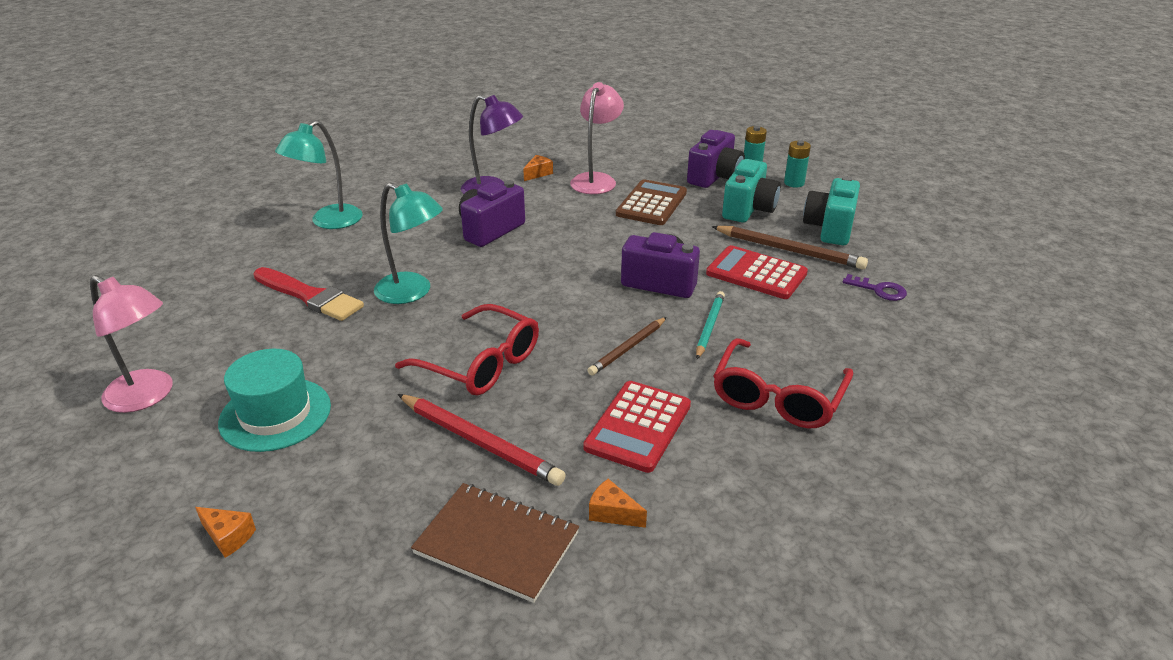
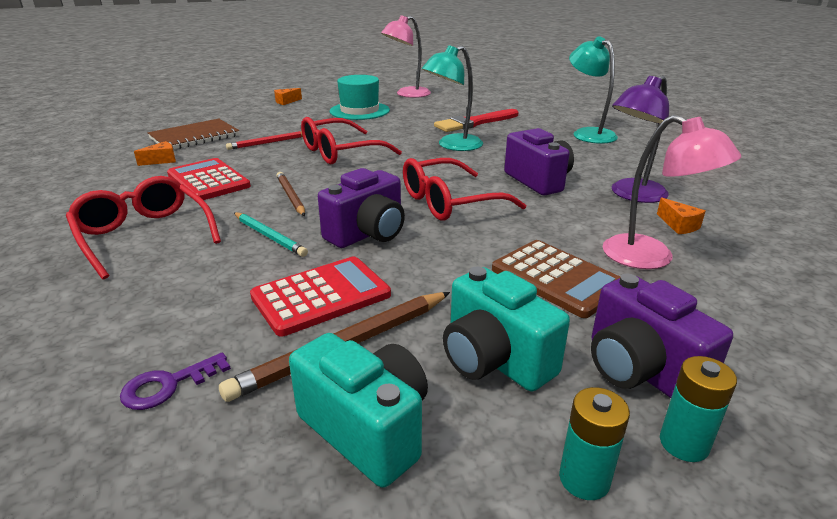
camera: 115 degrees right, 5 degrees down
red pencil [398,394,566,486] -> red pencil [226,131,303,150], size x0.65
none -> red glasses [403,158,526,221]

